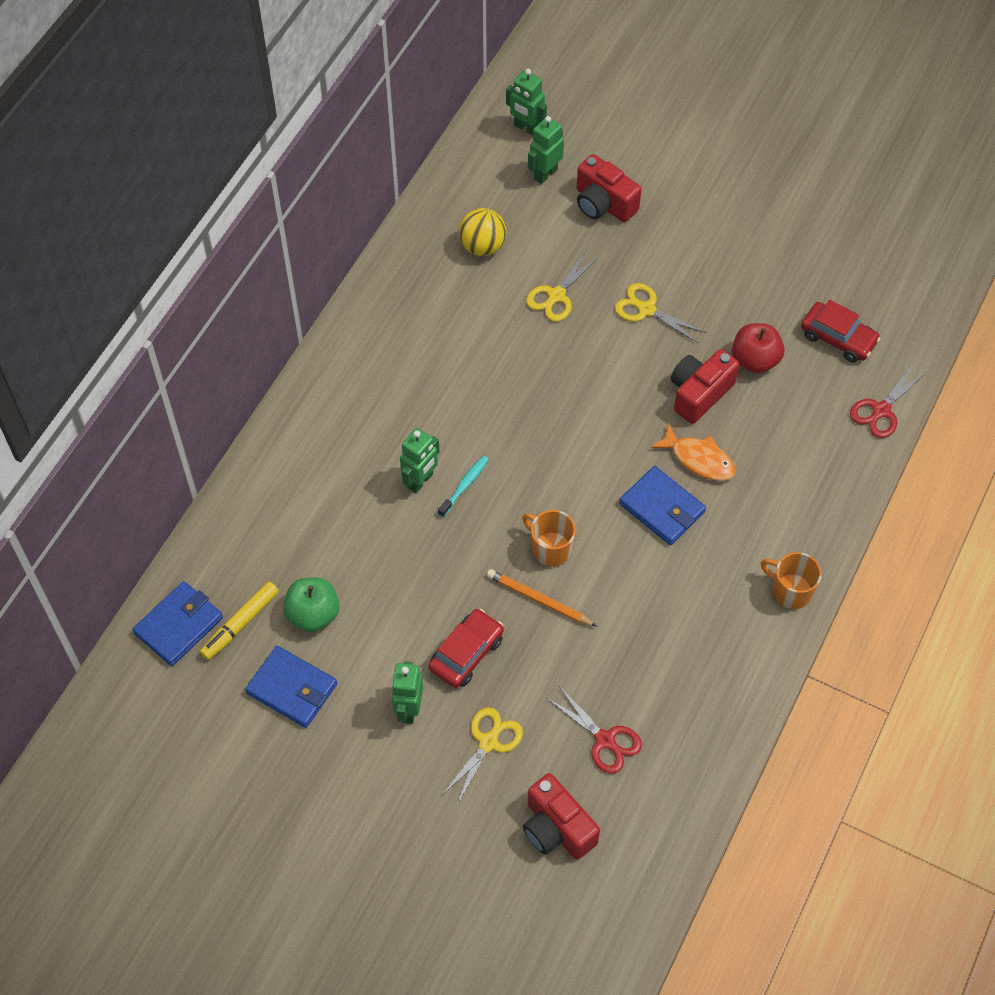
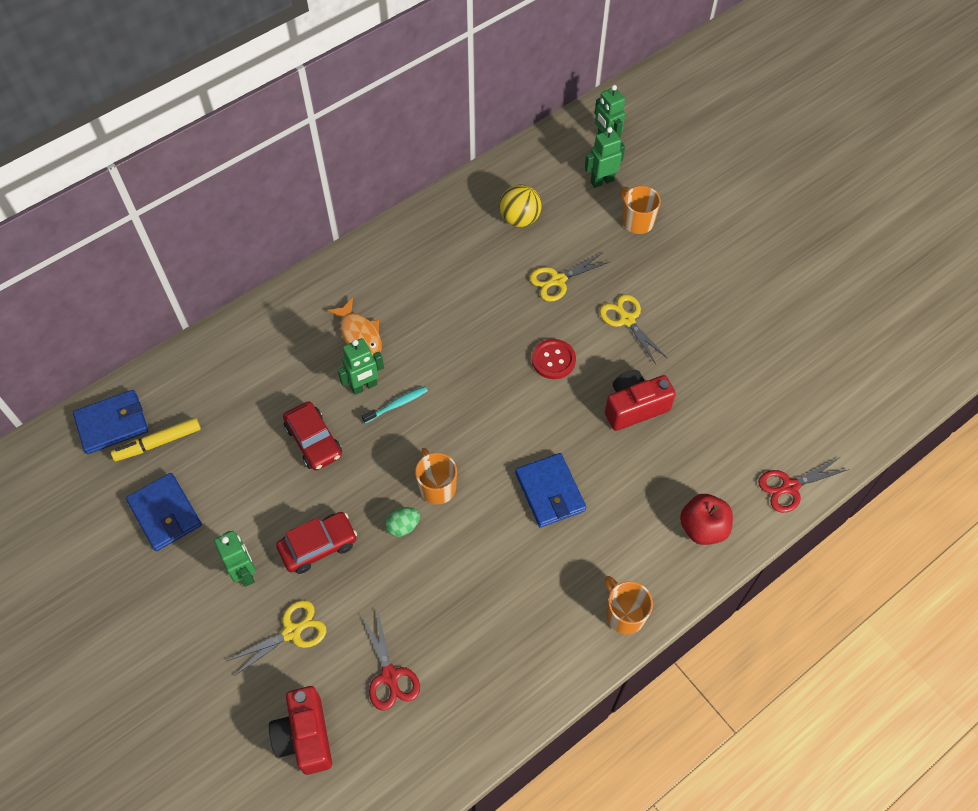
camera: 25 degrees right, 0 degrees up
green apple [283,578,339,632] -> none
green robot [391,661,423,724] -> green robot turned 120 degrees clockwise [214,531,256,587]
orange pencil [487,569,597,627] -> green egg [385,507,420,537]
red camera [577,154,641,222] -> orange mug [621,186,661,234]
orange fish [651,423,736,481] -> orange fish moved to [327,298,382,356]
red apple [732,323,784,374] -> red apple moved to [680,494,733,545]
red car [801,300,881,363] -> red car moved to [283,401,342,471]
none -> red button [532,339,576,379]

